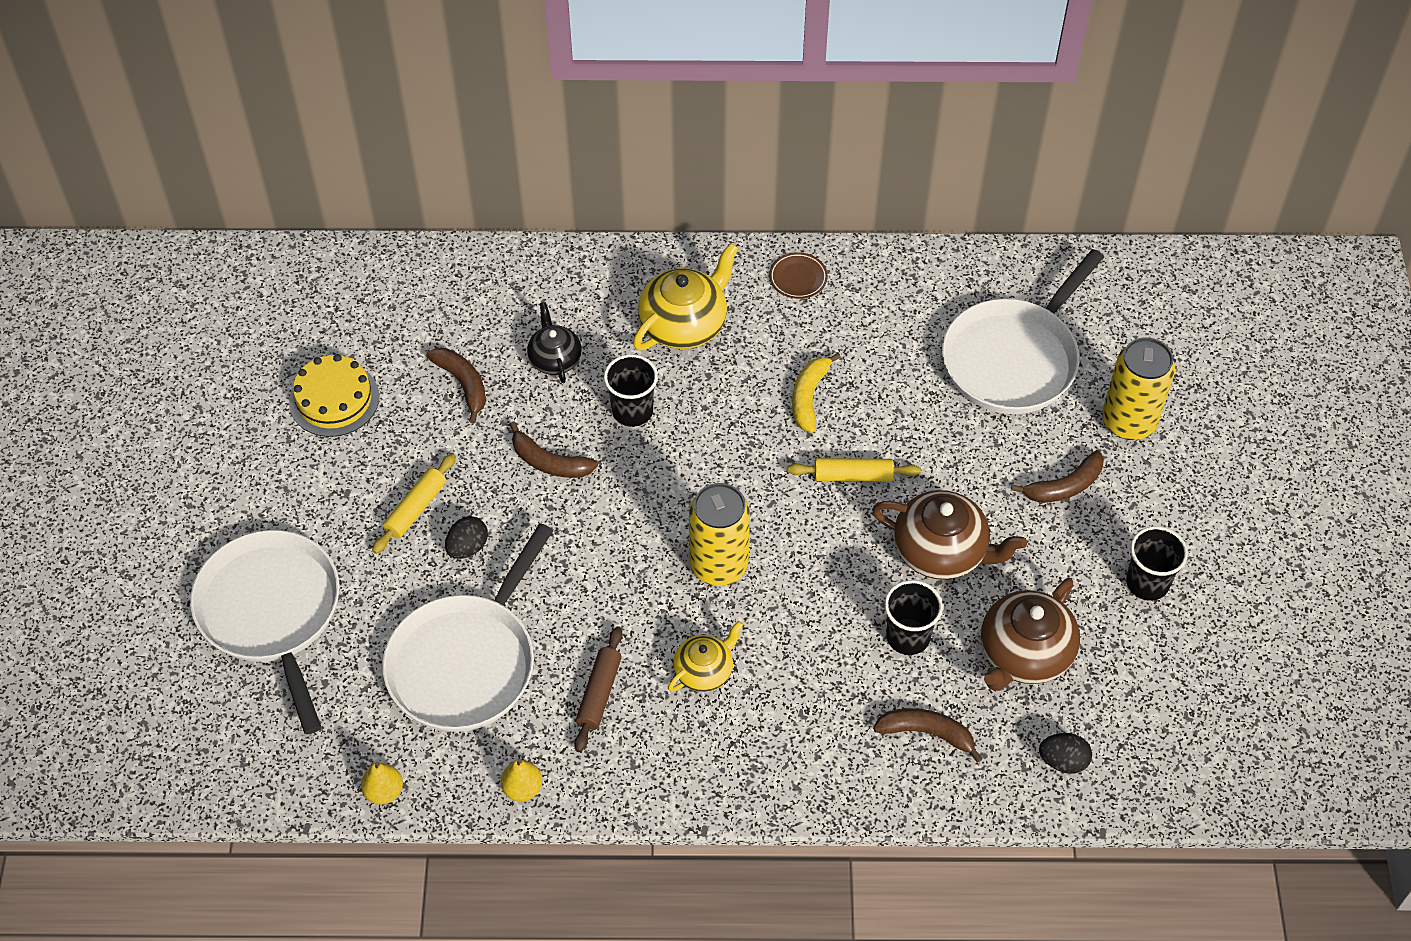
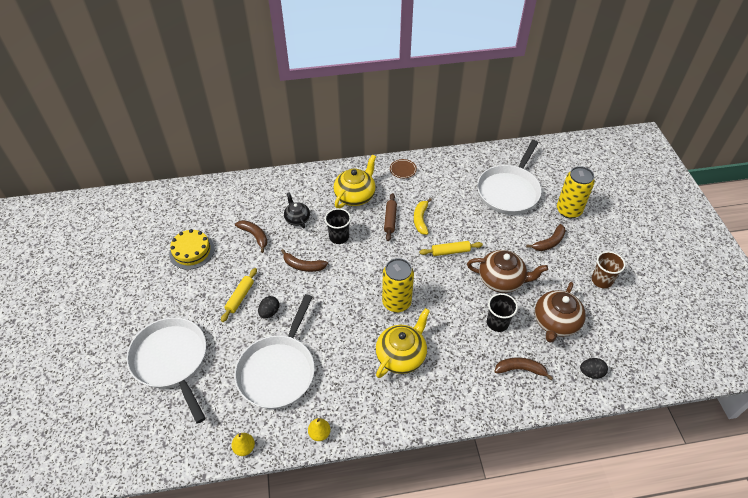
camera: 10 degrees left, 5 degrees down
brown rolling pin [574,626,623,752] -> brown rolling pin moved to [384,193,397,241]
yellow teapot [668,621,743,692] -> yellow teapot [376,308,430,378], size x1.65
black cup [1126,526,1188,601] -> brown cup [592,251,625,288]

